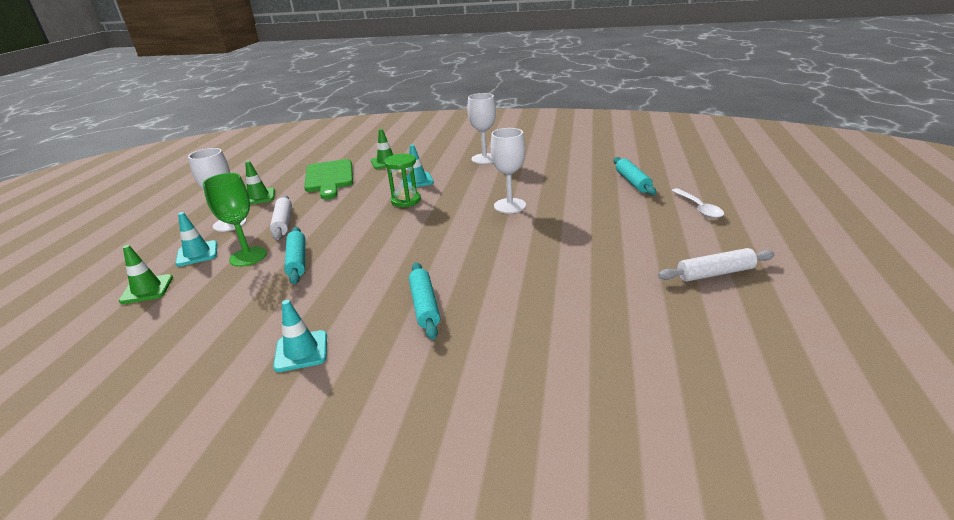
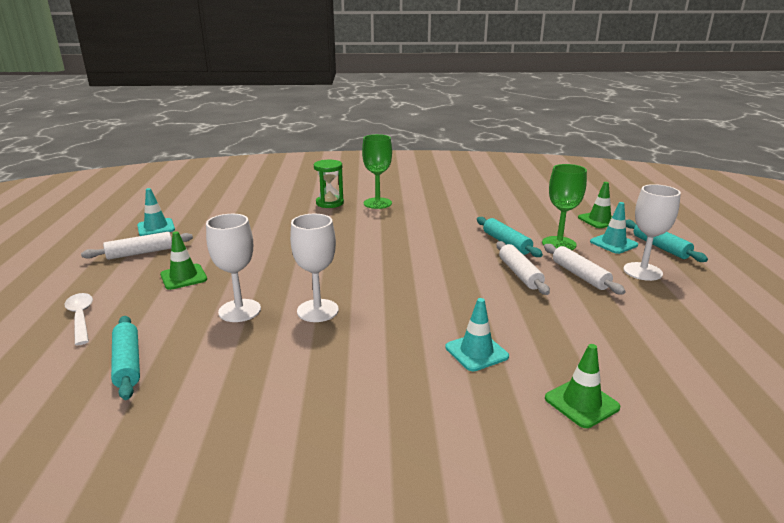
camera: 165 degrees right, 5 degrees down
green traffic cone [245,161,275,205] -> green traffic cone moved to [160,231,207,290]
turquoise traffic cone [273,300,327,372] -> turquoise traffic cone moved to [137,188,175,236]
green cutting board [304,159,353,200] -> none
green hourglass [384,154,421,207] -> green hourglass moved to [314,160,344,208]
turquoise rolling pin [409,262,440,340] -> turquoise rolling pin moved to [626,220,708,262]
white goblet [467,93,496,164] -> white goblet moved to [206,214,261,322]
none -> green goblet [362,134,392,209]
none -> white rolling pin [496,241,550,295]

